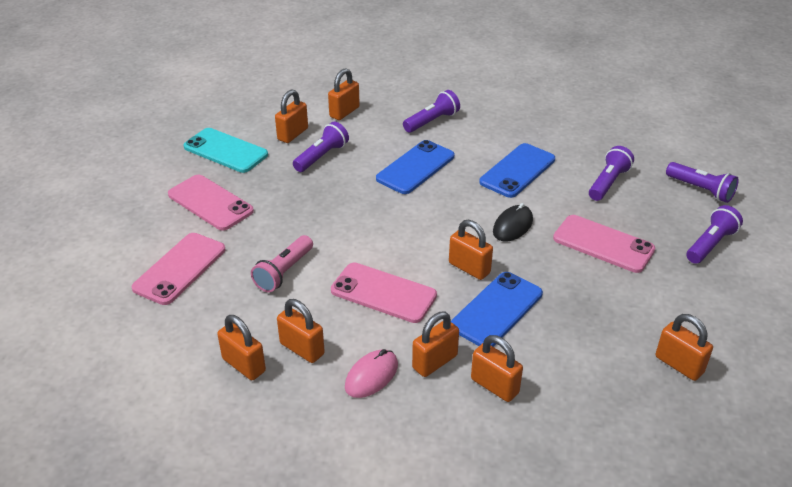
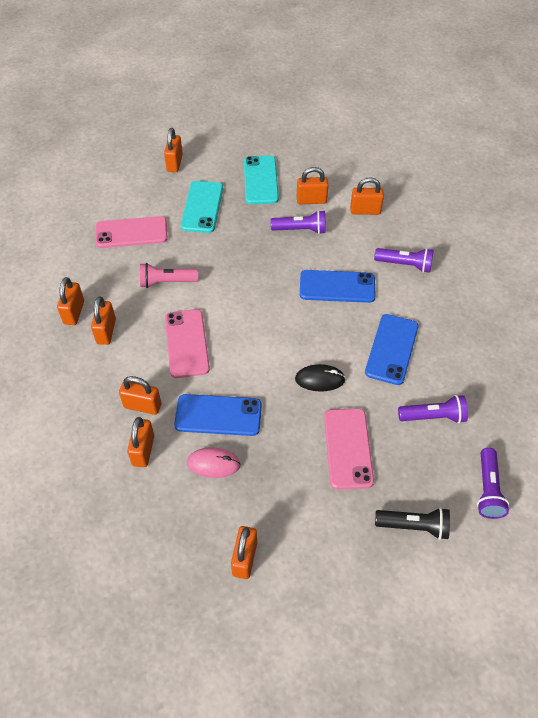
camera: 55 degrees right, 15 degrees up
pink phone [168,175,254,231] -> turquoise phone [181,181,223,233]
pink mouse [345,349,398,398] -> pink mouse moved to [187,448,241,478]
orange padlock [449,220,493,280] -> orange padlock moved to [164,128,183,172]
blue phone [479,143,555,198] -> blue phone turned 75 degrees counterclockwise [365,314,419,385]
purple flashlight [686,205,743,264] -> black flashlight [375,507,450,540]

